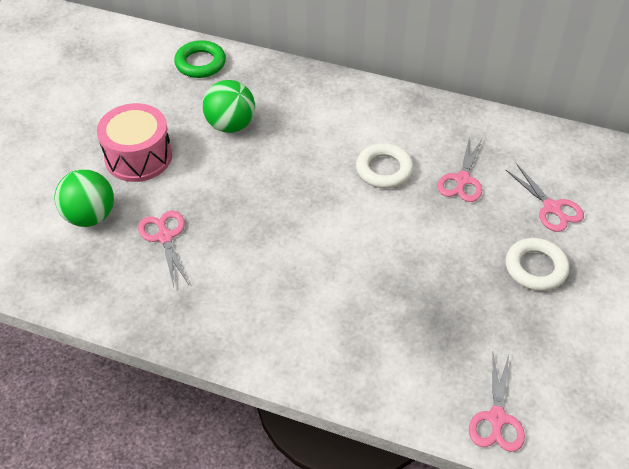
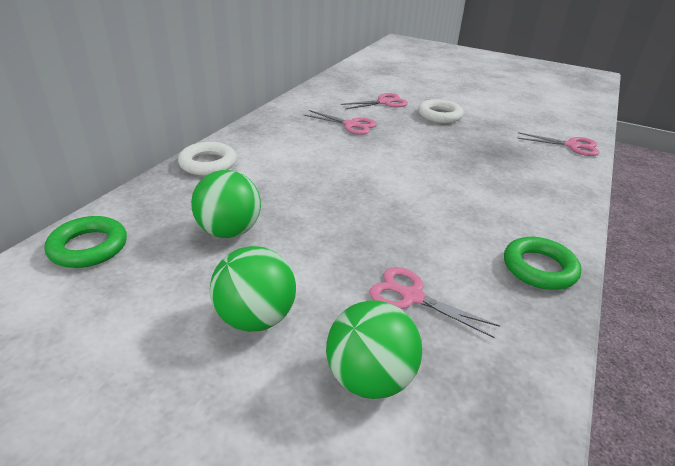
camera: 85 degrees left, 15 degrees down
pink drum [97,103,172,182] -> green ball [210,246,296,332]
pink scissors [138,211,189,287] -> pink scissors turned 45 degrees clockwise [369,267,500,338]
white ring [356,143,413,188] -> white ring moved to [178,142,237,176]
none -> green ring [504,237,581,290]

